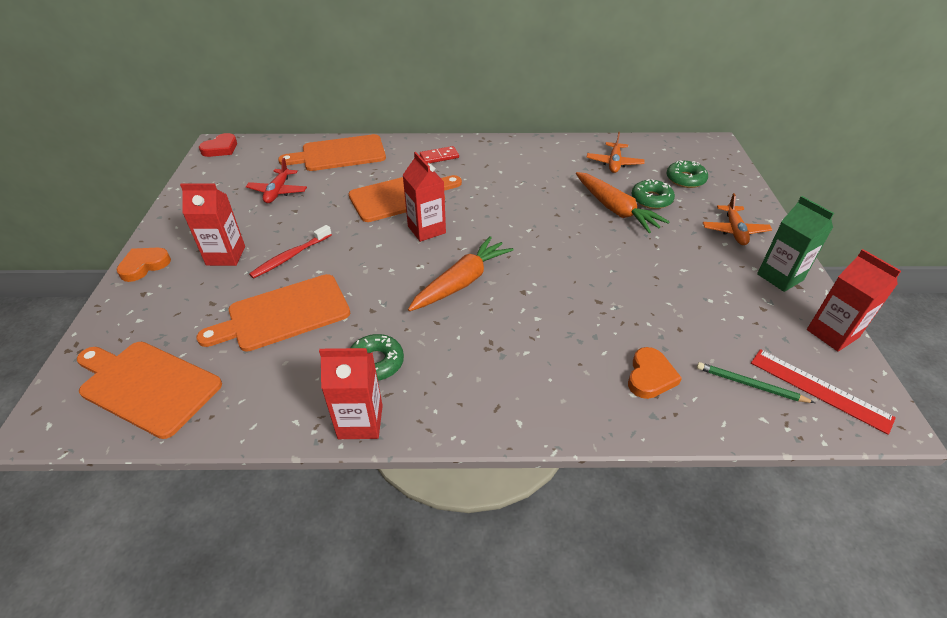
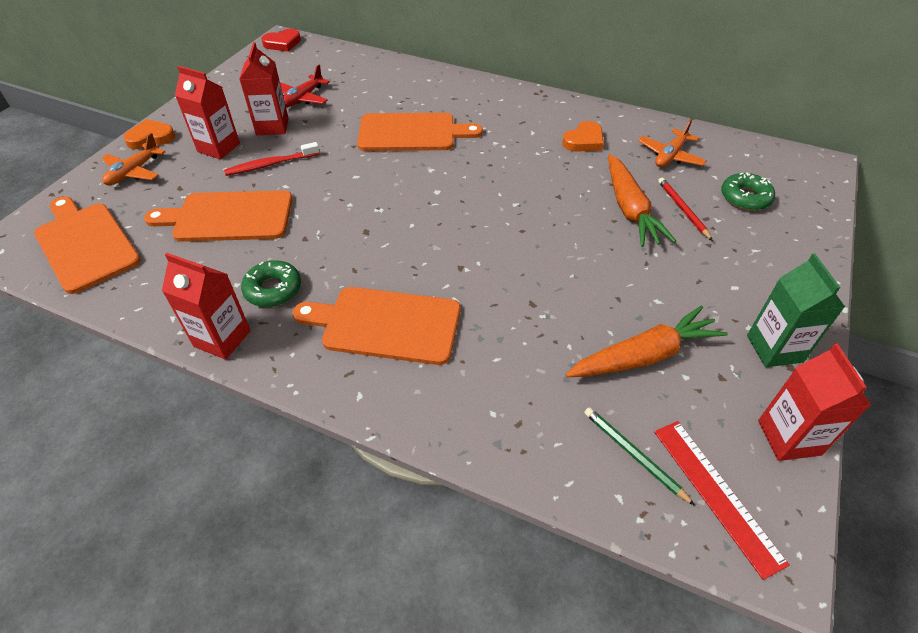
camera: 25 degrees right, 5 degrees up
orange cutting board [278,134,386,171] -> orange cutting board moved to [292,287,460,365]
red carton [403,152,446,242] -> red carton moved to [239,42,288,135]
orange carrot [408,236,514,311] -> orange carrot moved to [565,305,728,377]
red domino [420,146,459,164] -> none
orange heart [628,347,682,399] -> orange heart moved to [562,121,604,152]
green donut [631,179,675,209] -> red pencil [658,178,713,241]
orange plane [703,193,772,245] -> orange plane moved to [102,133,165,185]

